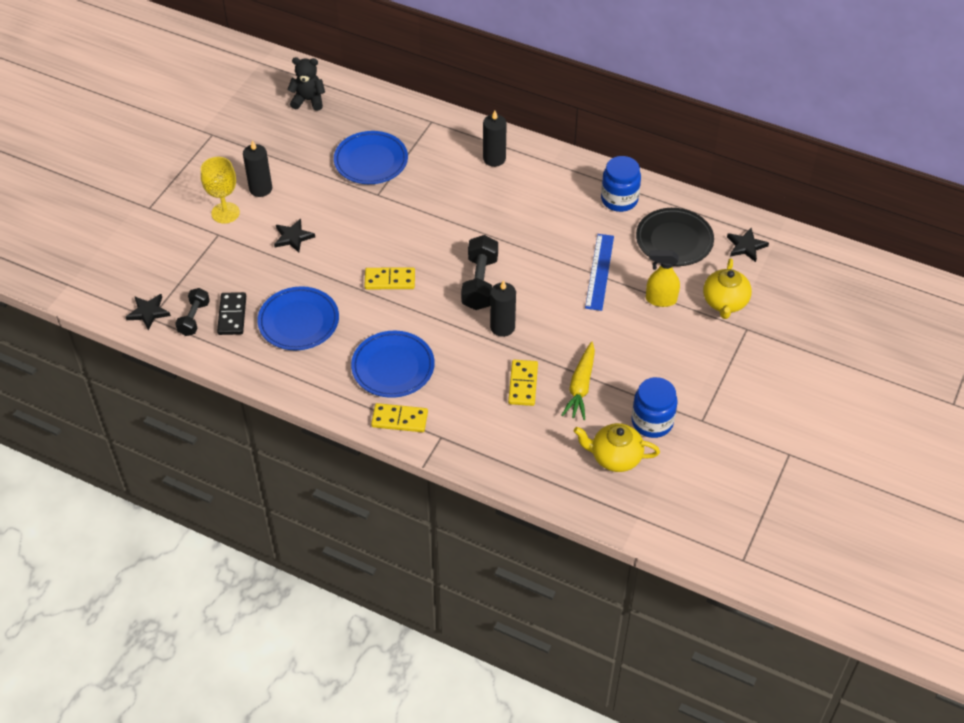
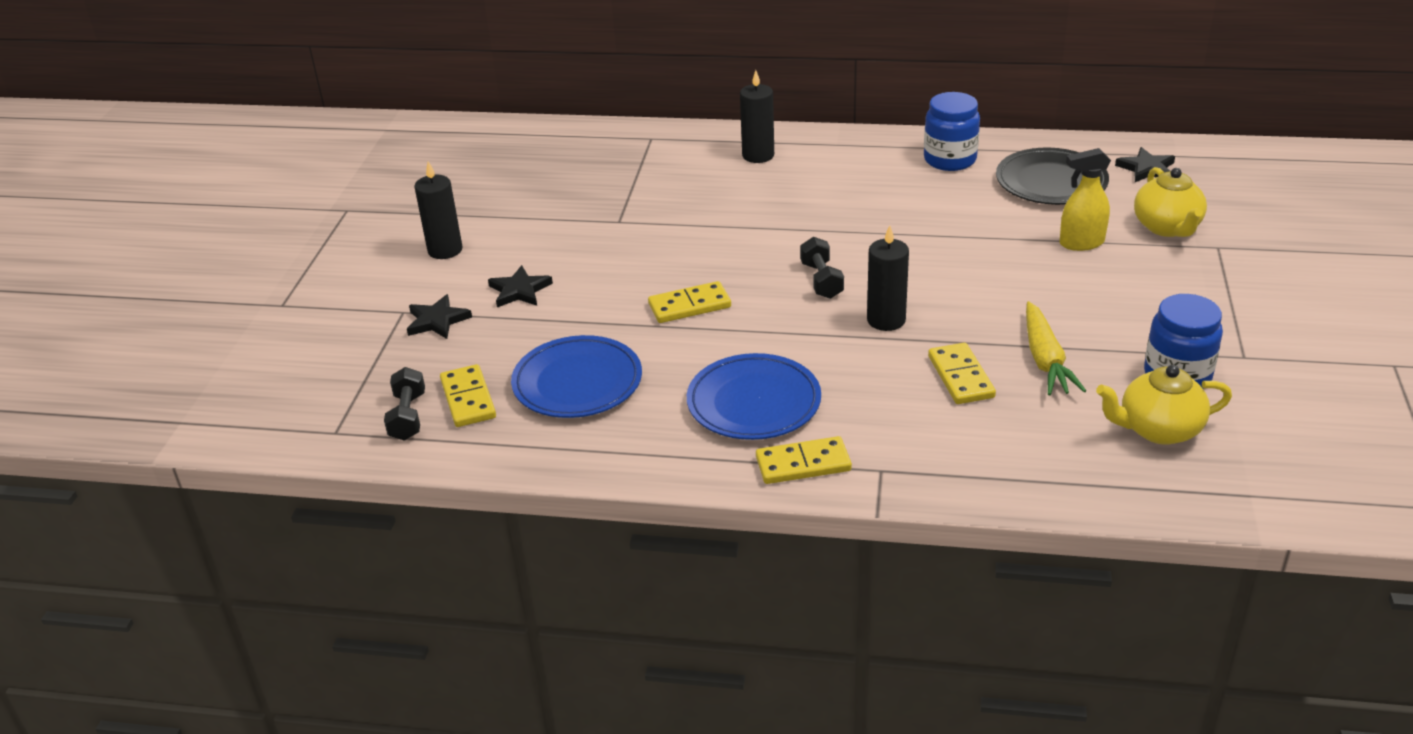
camera: 15 degrees left, 15 degrees down
black star [126,294,171,330] -> black star moved to [407,294,472,339]
yellow goblet [201,157,240,224] -> none
black domino [217,292,246,335] -> yellow domino [440,364,496,427]
black teddy bear [287,57,325,111] -> none
blue plate [334,131,408,184] -> none
black dumbbell [461,235,498,310] -> black dumbbell [800,237,844,299], size x0.63
blue ruler [585,234,614,311] -> none

